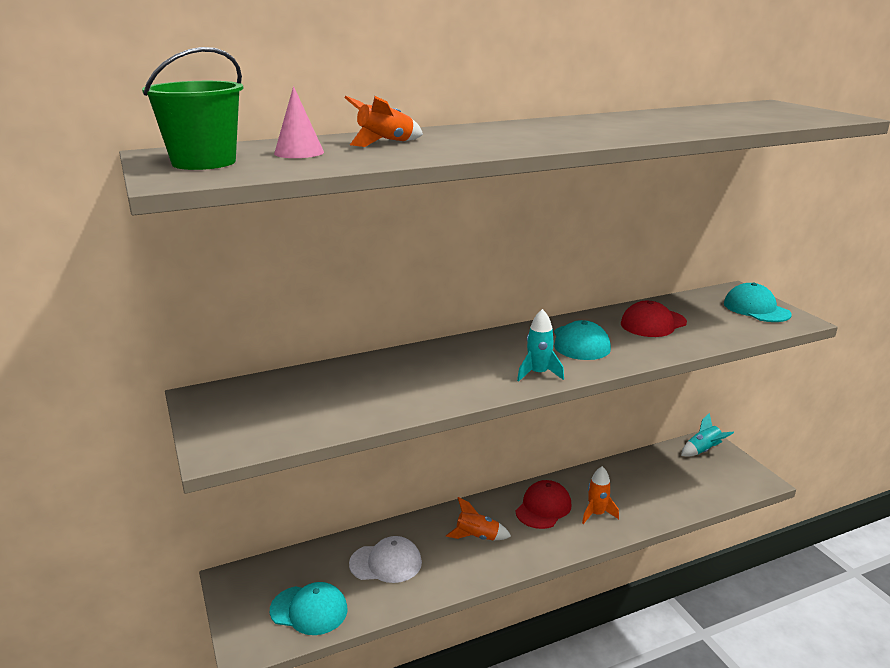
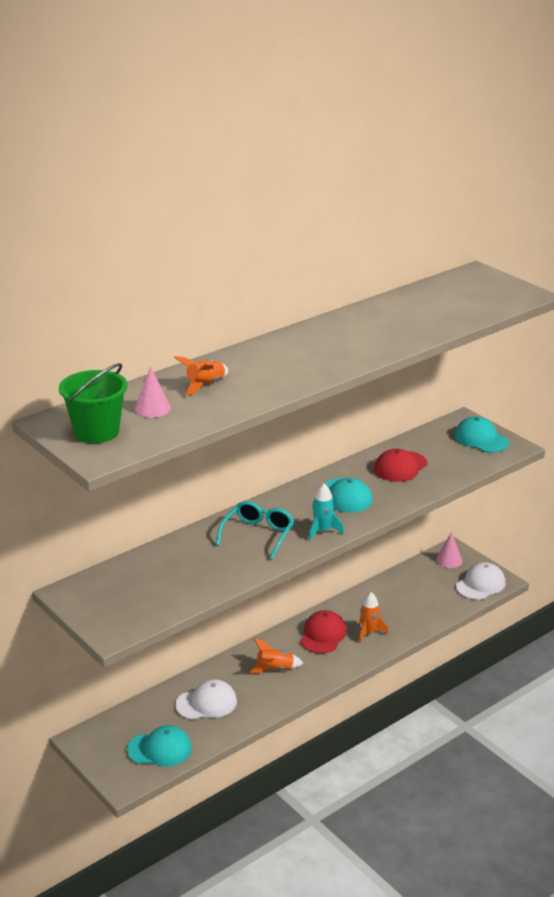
camera: 15 degrees left, 5 degrees up
turquoise rocket [681,413,734,457] -> pink cone [436,532,463,568]
none -> turquoise glasses [216,501,294,559]
none -> white cap [456,562,505,600]

